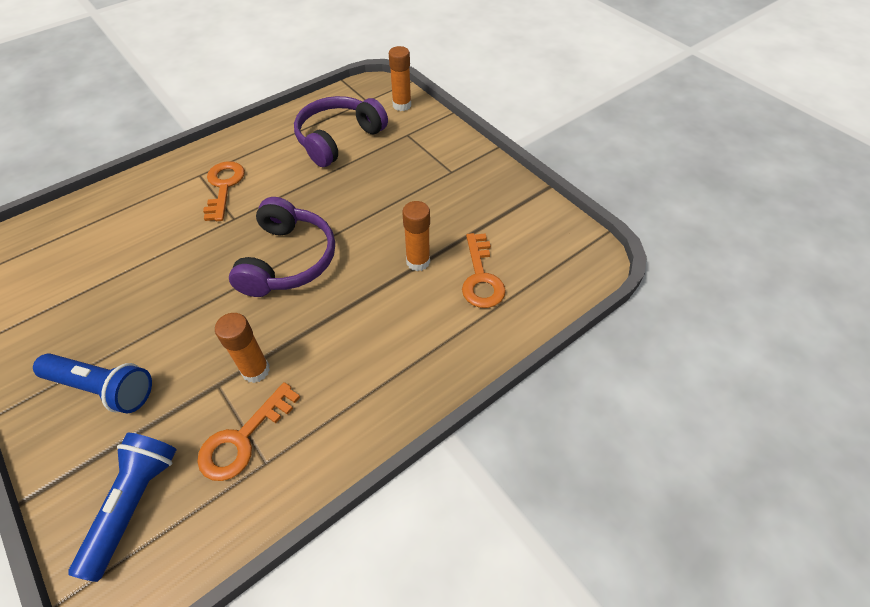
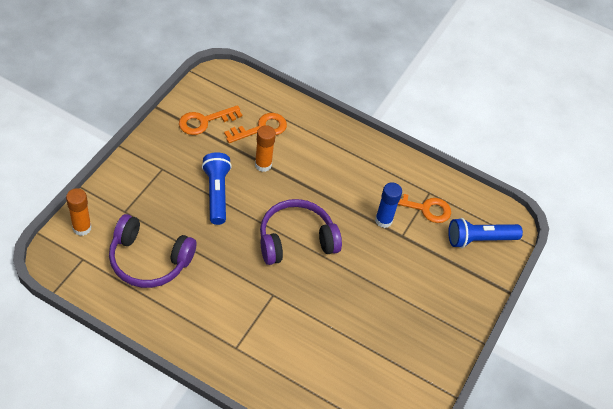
camera: 120 degrees left, 0 degrees up
blue flashlight [33,353,152,413] -> blue flashlight moved to [202,152,232,225]
orange key [203,161,245,221] -> orange key moved to [179,105,242,135]
orange glue stick [215,313,270,383] -> blue glue stick [375,182,402,228]

